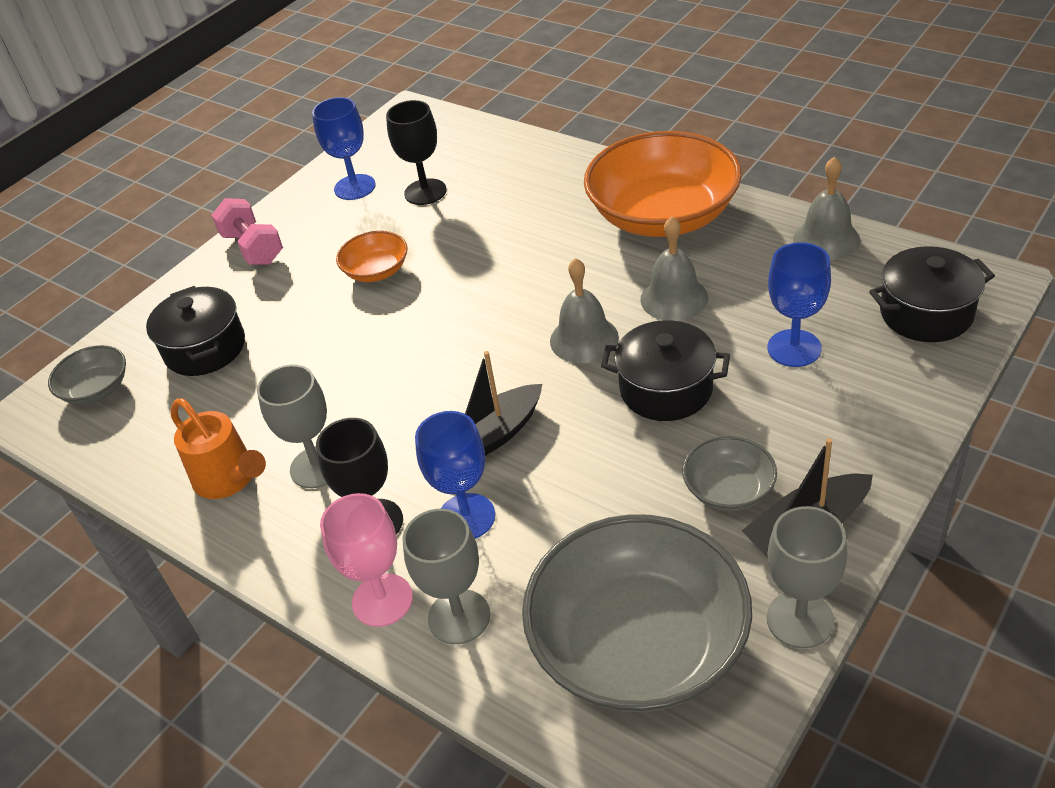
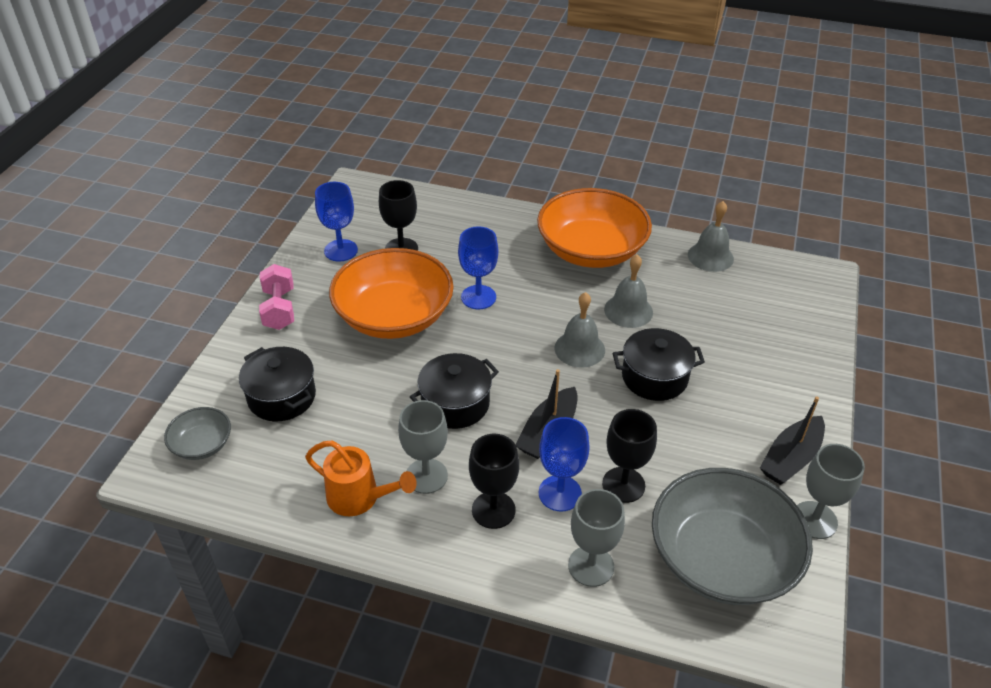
camera: 25 degrees left, 0 degrees up
pink dumbbell [211,198,283,265] -> pink dumbbell turned 45 degrees clockwise [259,264,294,330]
pink goblet [320,493,413,627] -> none
orange bowl [336,231,408,282] -> orange bowl [329,248,454,339], size x2.15
grey bowl [682,436,777,511] -> none
blue goblet [767,242,831,367] -> blue goblet moved to [458,226,498,309]
black pot [869,246,995,342] -> black pot moved to [410,353,499,429]
none -> black goblet [602,409,657,503]

